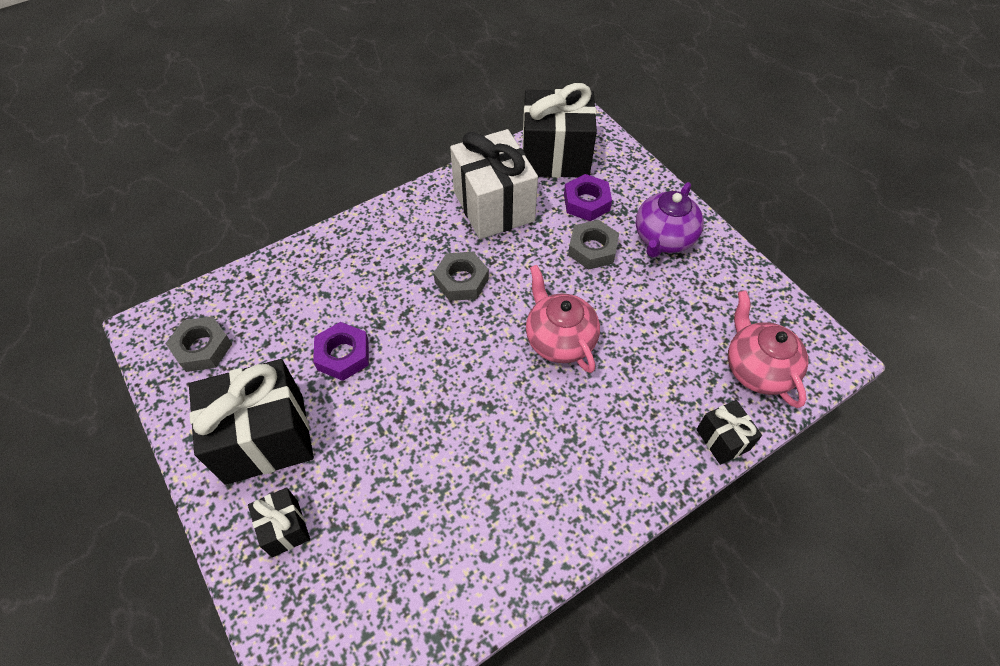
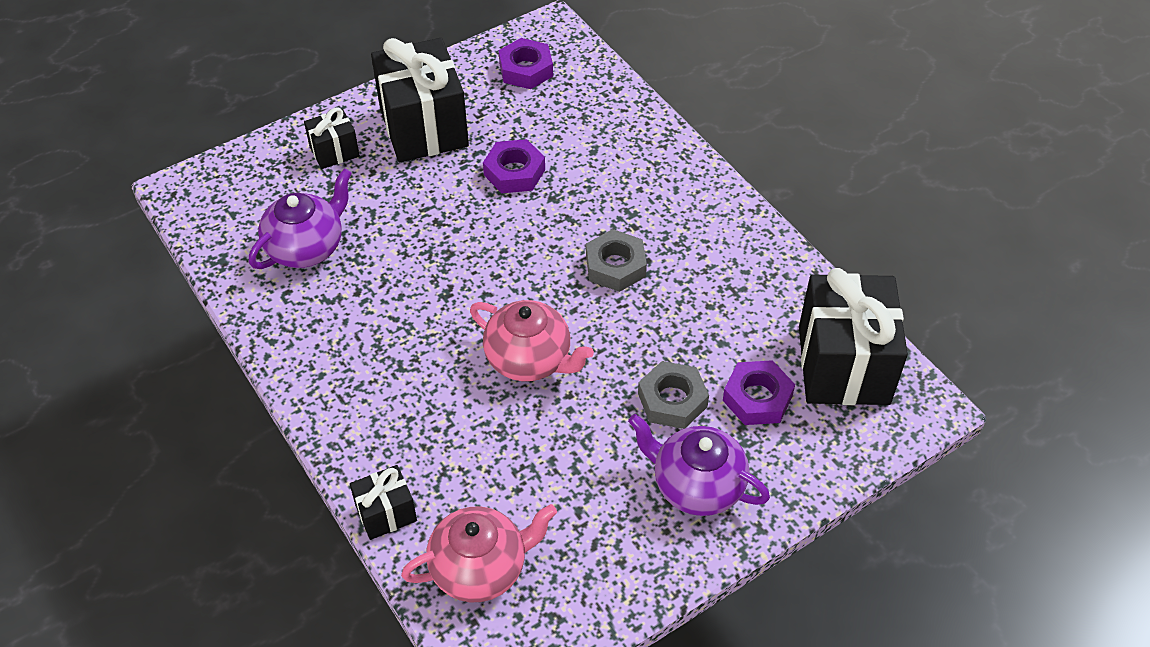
camera: 90 degrees right, 5 degrees down
grey nut [166,316,232,372] -> purple nut [499,38,553,89]
white gift [450,129,538,239] -> none
pink teapot [526,265,600,373] -> pink teapot turned 60 degrees clockwise [470,300,594,381]
none -> purple teapot [249,168,352,269]

